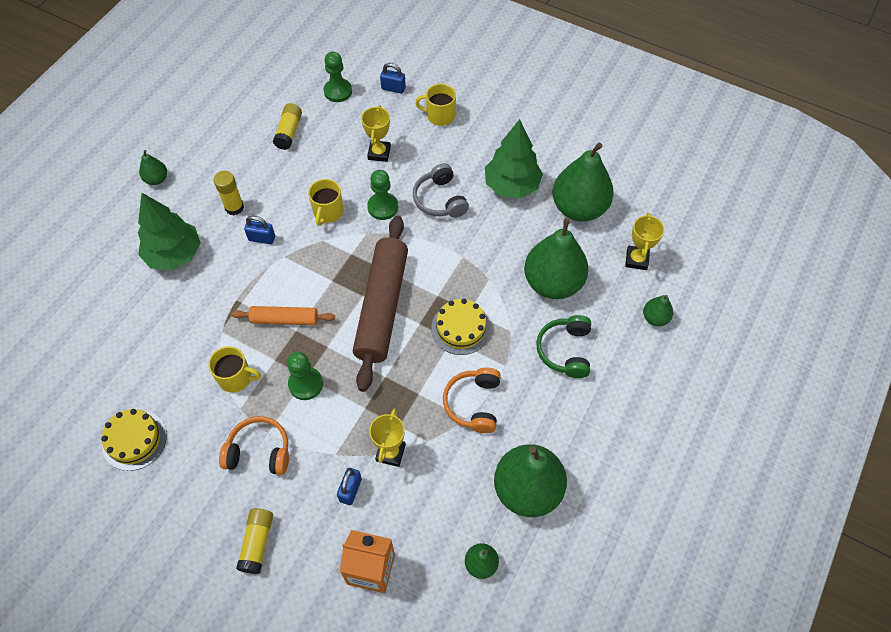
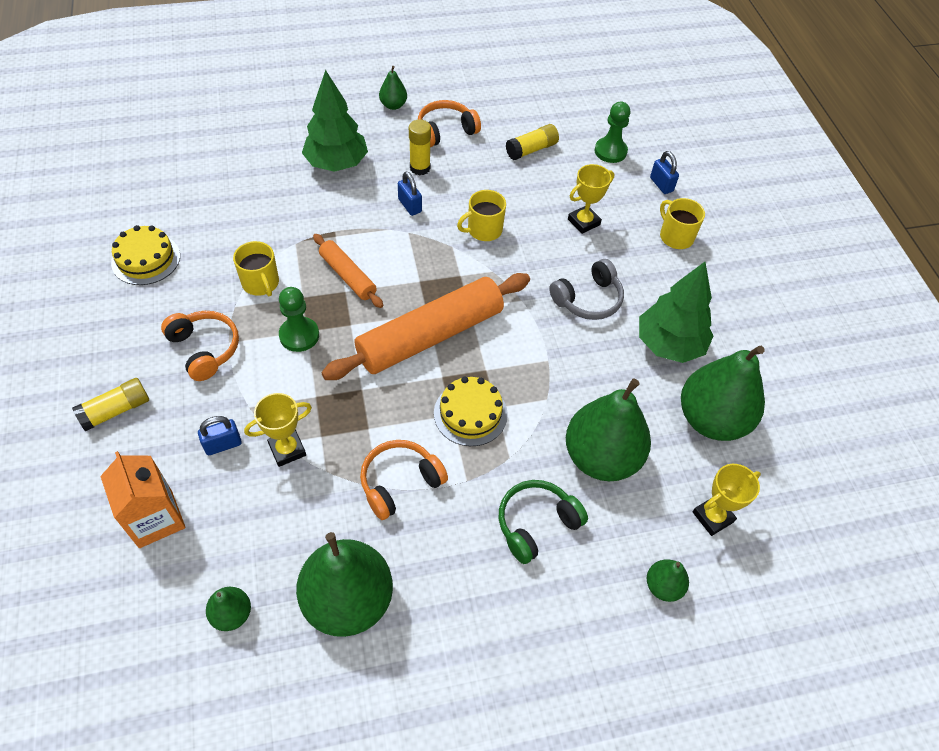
camera: 45 degrees right, 5 degrees down
brown rolling pin [353,215,408,392] -> orange rolling pin [321,273,530,380]
green pawn [367,170,398,220] -> none
grey headphones [413,163,469,217] -> grey headphones turned 150 degrees counterclockwise [549,259,624,320]
none -> orange headphones [418,100,481,147]

